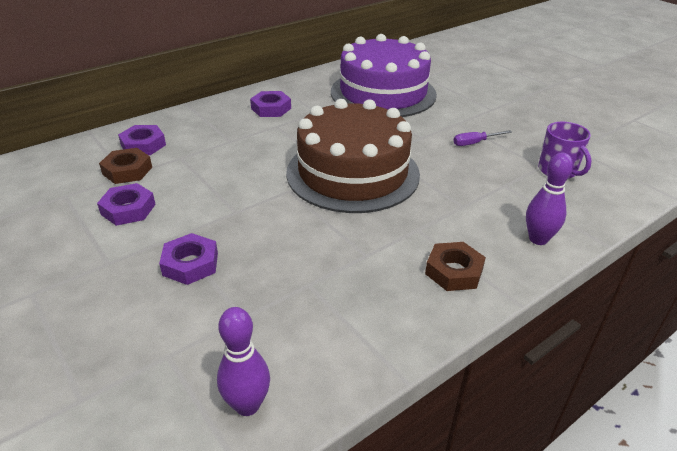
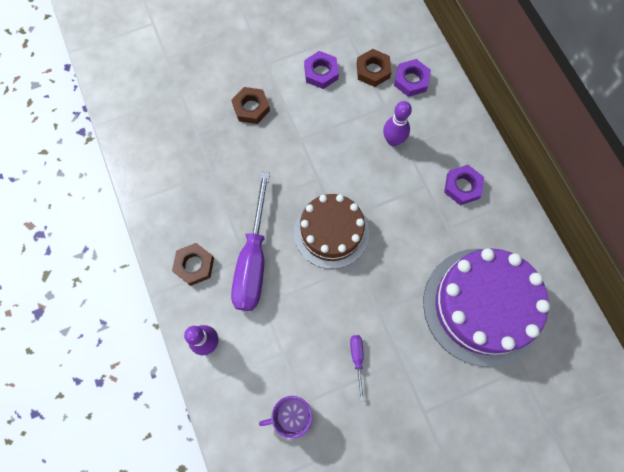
camera: 105 degrees right, 35 degrees up
purple nut [159,233,218,285] -> brown nut [231,87,270,124]
purple bowling pin [217,307,270,416] -> purple bowling pin moved to [383,101,412,146]
brown cake [286,99,420,213] -> brown cake [294,194,369,269], size x0.66
none -> purple screwdriver [231,172,270,311]

